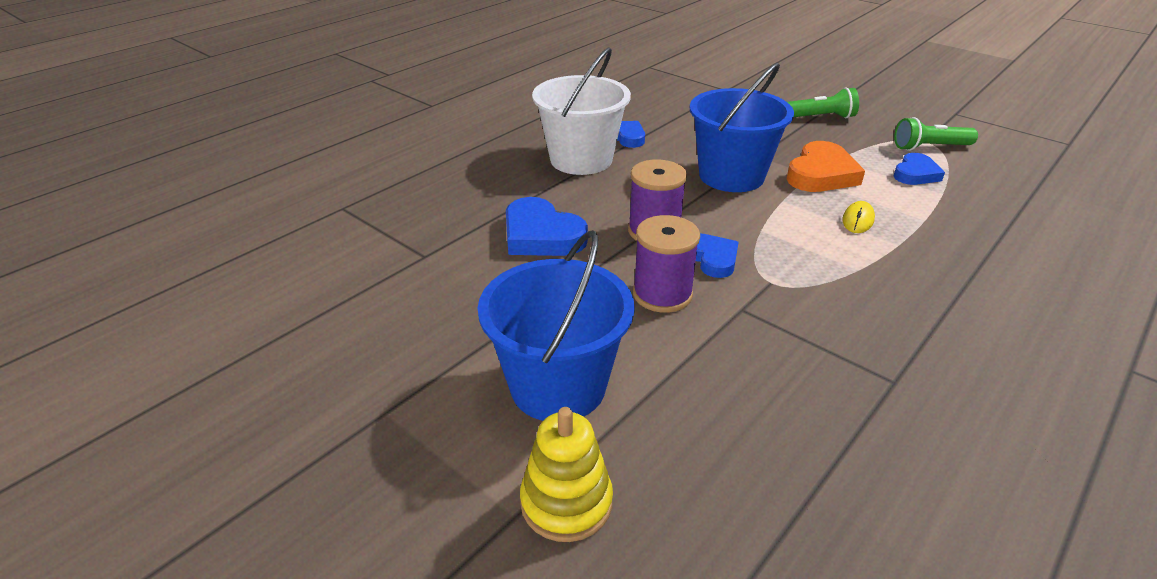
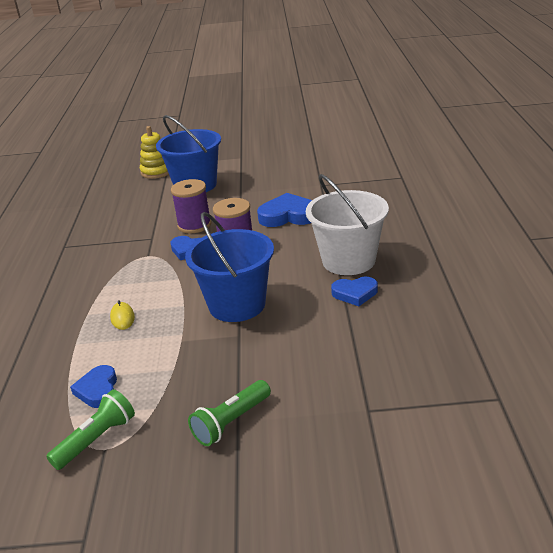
camera: 140 degrees right, 5 degrees down
orange heart [787,141,865,192] -> none

